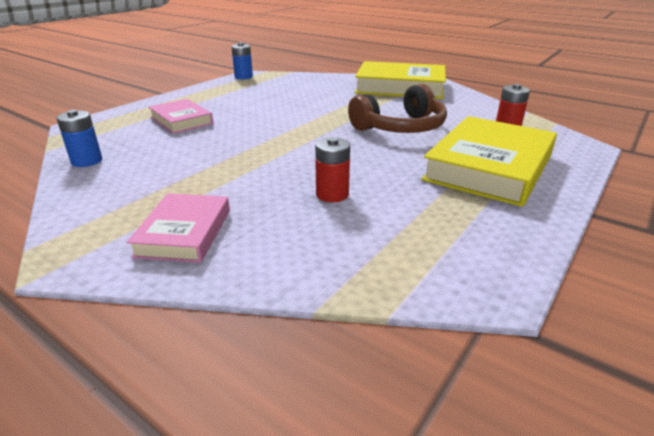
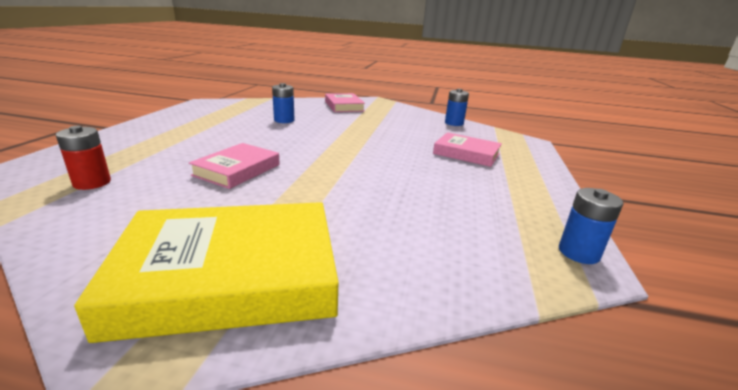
camera: 155 degrees right, 5 degrees down
red battery [315,137,350,202] -> blue battery [272,83,295,123]
brown headphones [348,84,447,133] -> pink book [189,143,280,189]
yellow book [421,116,557,207] -> none

